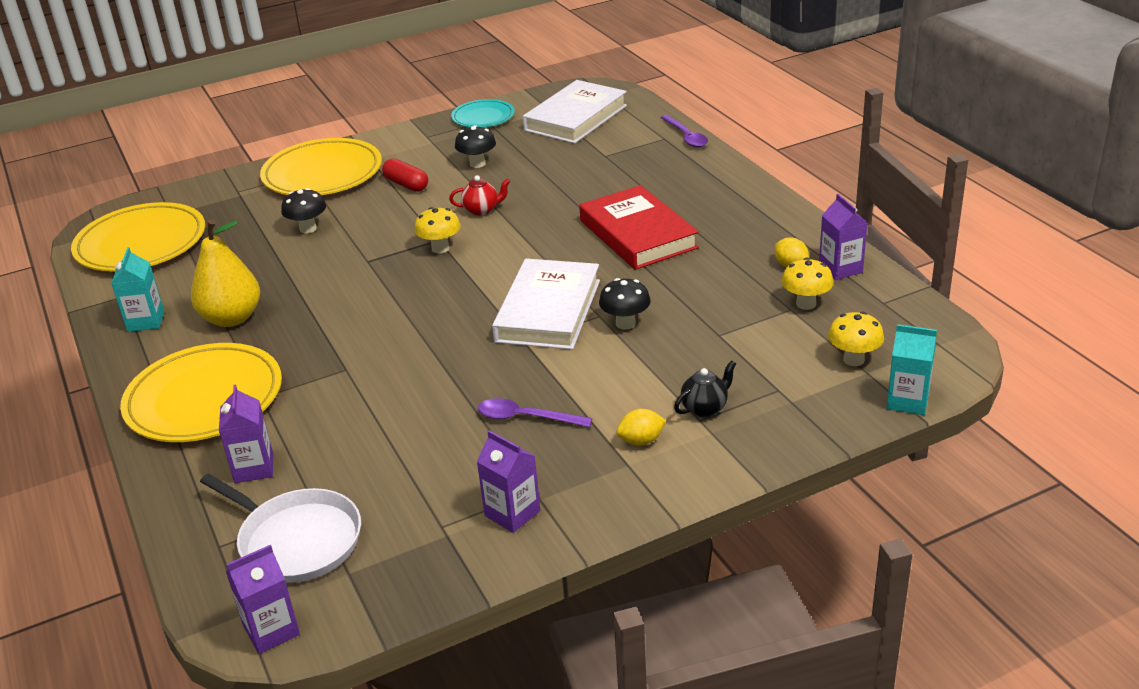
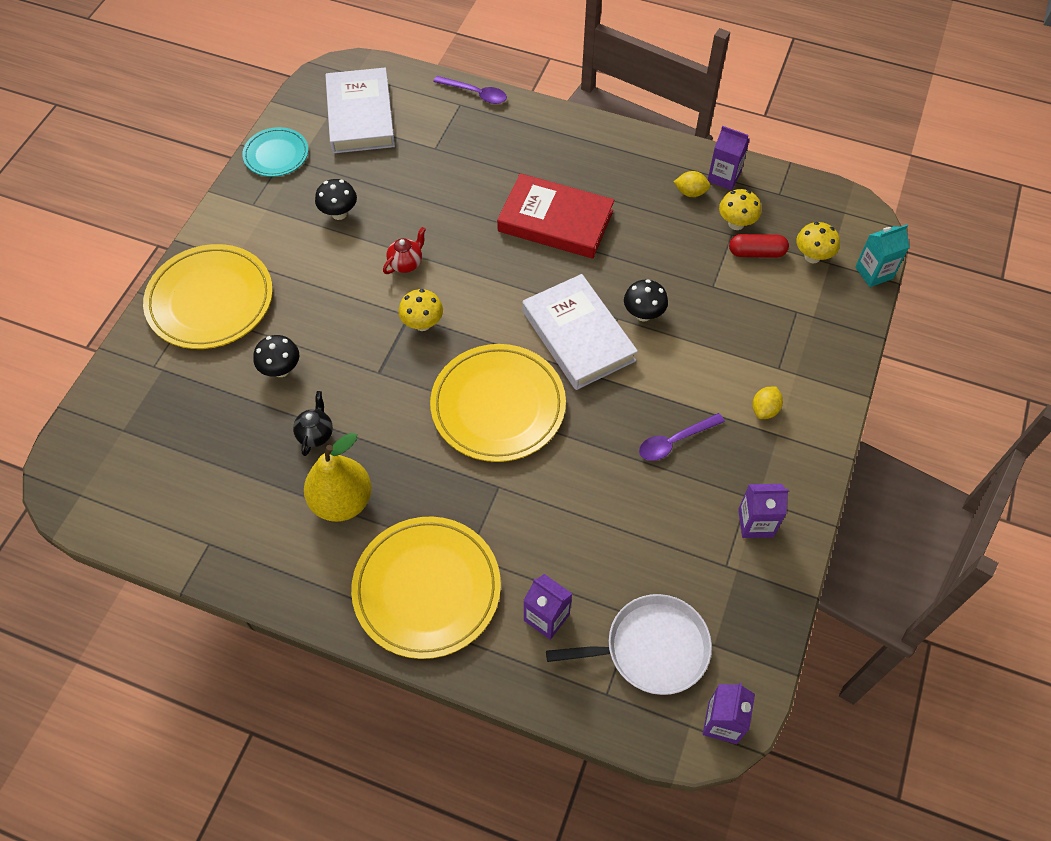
camera: 45 degrees left, 25 degrees up
yellow plate [71,202,205,272] -> yellow plate moved to [430,344,566,462]
turquoise carton [111,247,164,332] -> none
red capsule [382,158,428,192] -> red capsule moved to [729,234,789,258]
black teapot [674,360,736,417] -> black teapot moved to [293,391,333,456]

